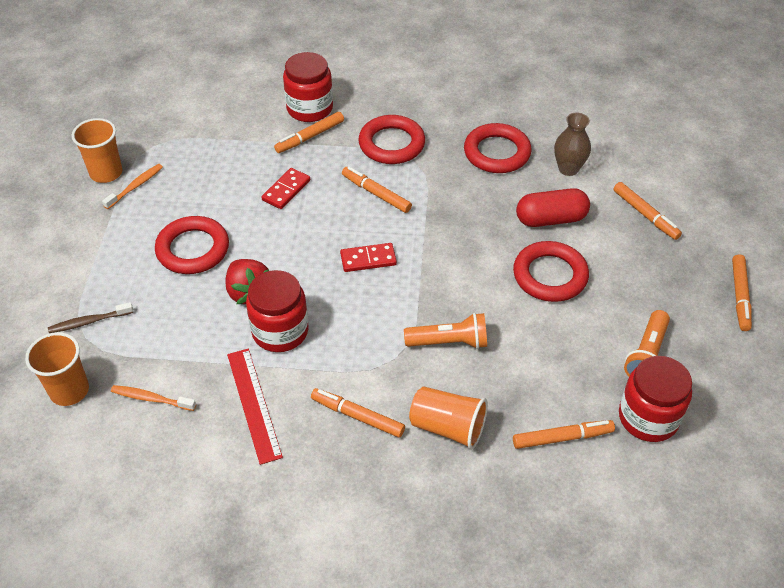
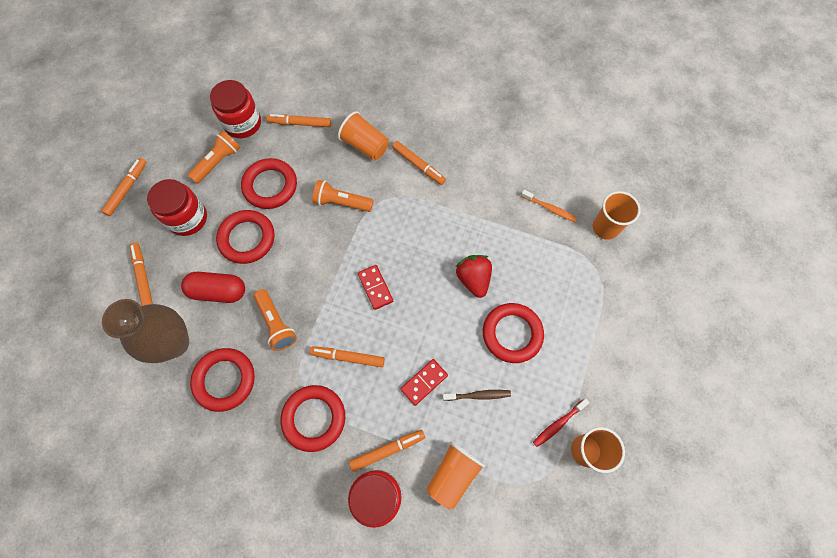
camera: 165 degrees left, 20 degrees up
brown toothbrush [48,302,133,333] -> brown toothbrush moved to [443,390,511,401]
orange toothbrush [102,164,163,209] -> red toothbrush [533,399,590,447]
red ruler [227,349,283,465] -> none
red jar [246,270,309,352] -> red jar moved to [147,179,207,236]
red domino [340,243,397,272] -> red domino turned 60 degrees clockwise [358,265,393,310]
orange marker [342,167,412,213] -> orange marker turned 135 degrees clockwise [310,346,385,367]
brown vase [554,113,591,176] -> brown vase [102,299,189,363], size x1.70
none -> red ring [241,158,297,209]
none -> orange flashlight [254,289,297,351]
none -> orange cup [426,442,485,509]

